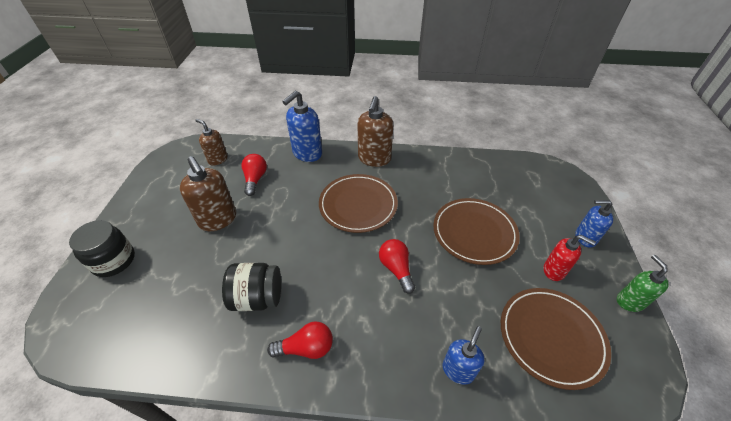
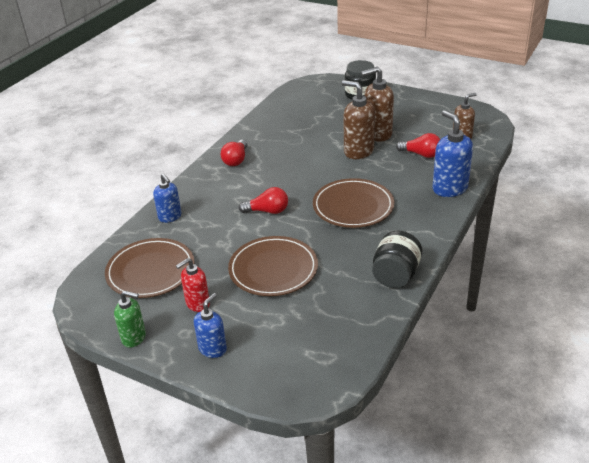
camera: 115 degrees right, 10 degrees down
black jar [222,263,281,311] -> black jar moved to [372,231,422,288]
brown soap dispenser [358,96,393,167] -> brown soap dispenser moved to [342,80,375,159]

